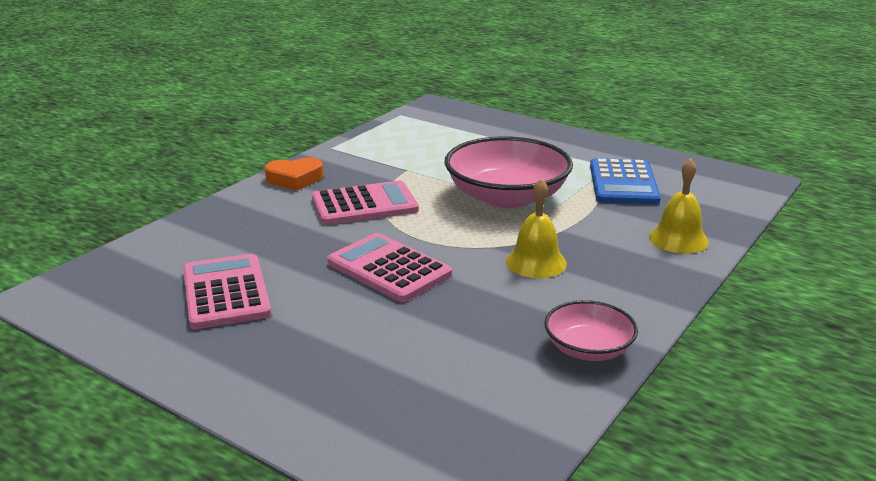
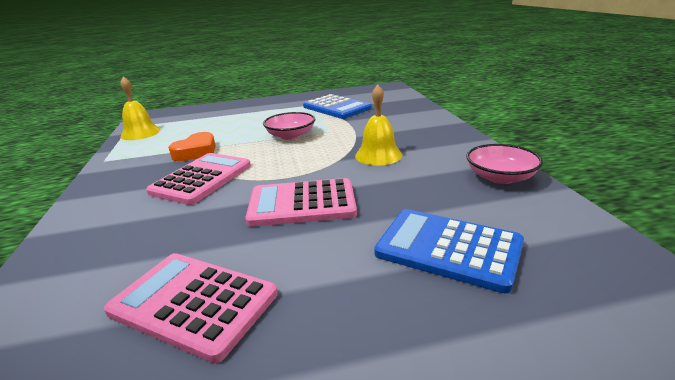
camera: 45 degrees left, 0 degrees up
orange heart [265,157,323,191] -> orange heart moved to [168,132,216,161]
pink bowl [445,136,573,208] -> pink bowl [263,112,315,140], size x0.54
yellow bell [649,158,709,254] -> yellow bell moved to [120,76,160,140]
none -> blue calculator [374,209,524,293]

